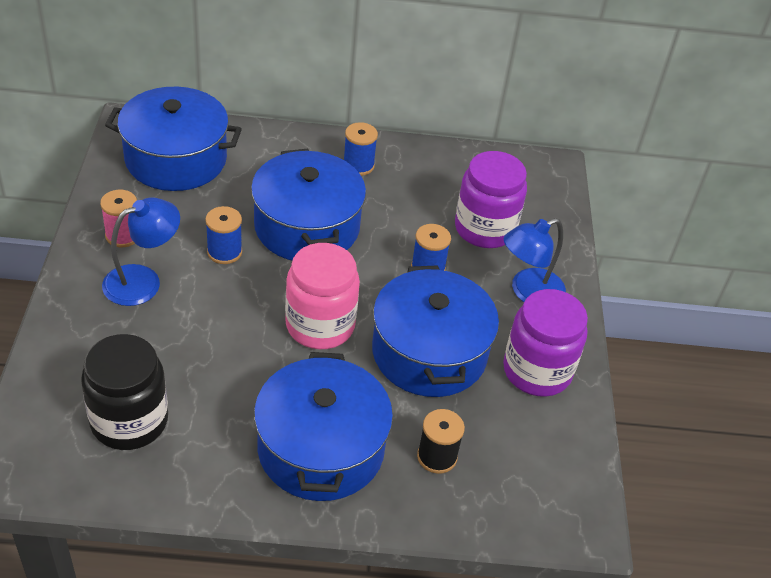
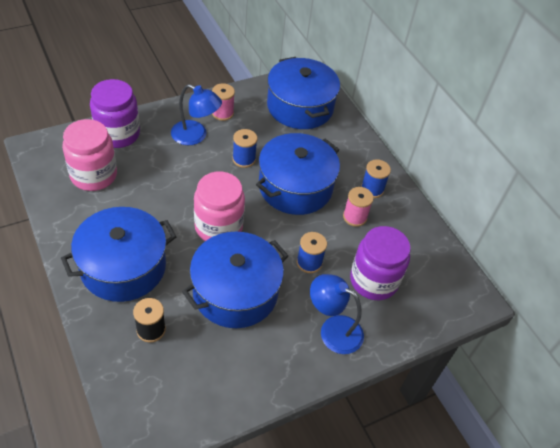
camera: 60 degrees right, 5 degrees up
black jar [81,334,168,450] -> pink jar [62,119,117,191]
purple jar [503,289,588,397] -> purple jar moved to [90,79,140,148]
none -> pink spool [343,187,374,227]

